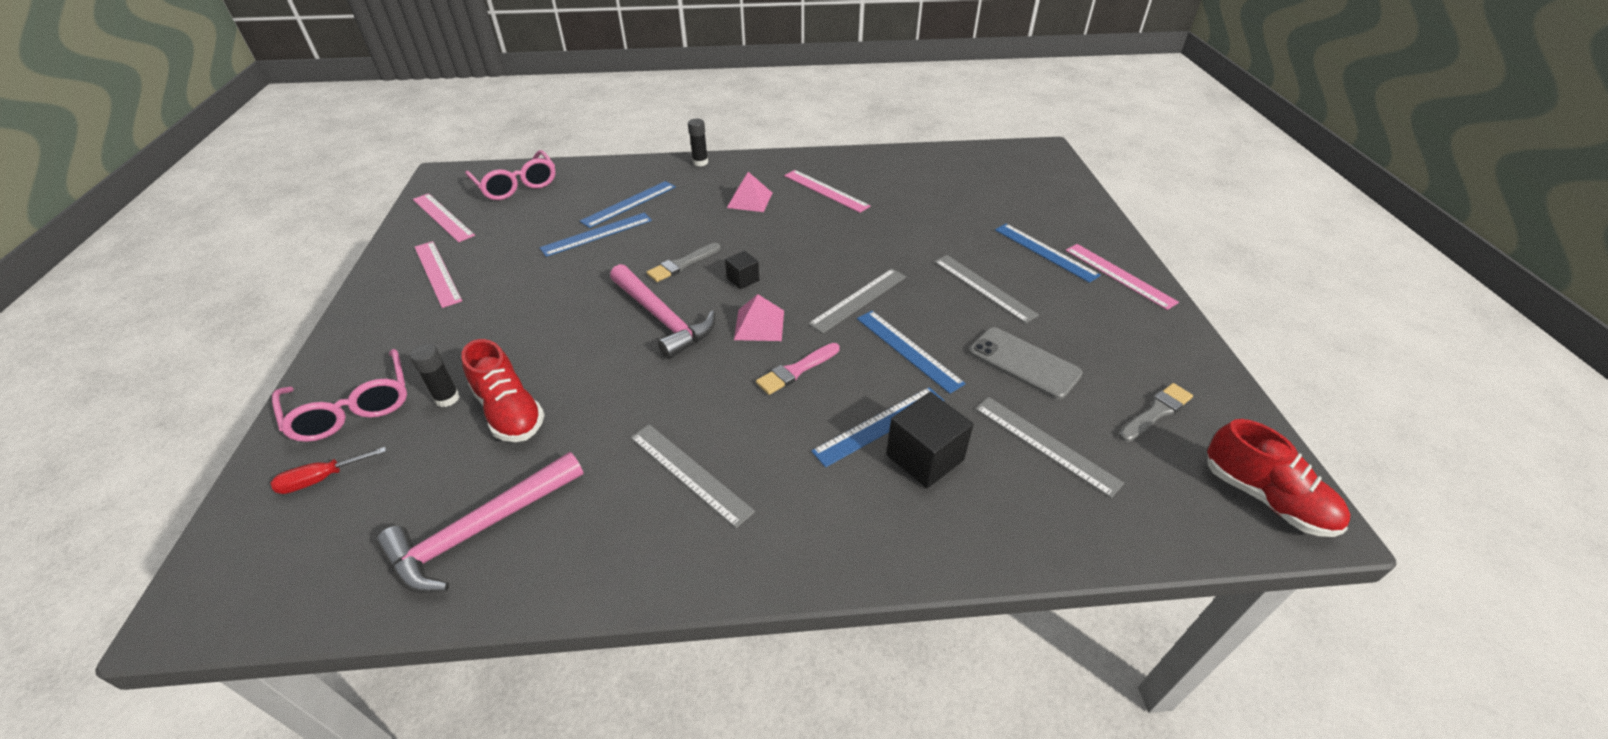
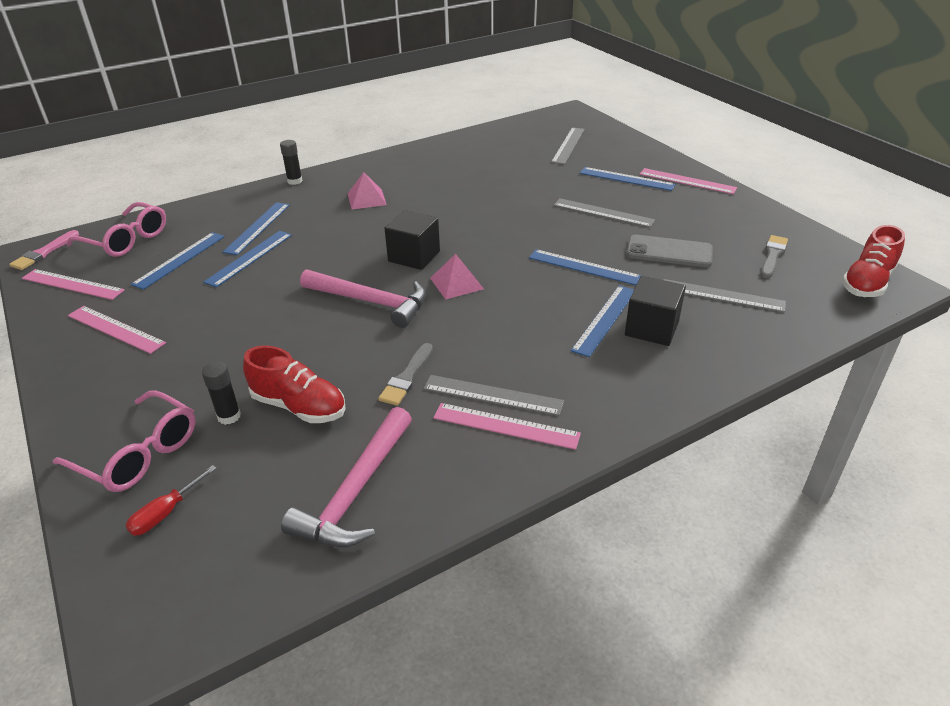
camera: 25 degrees left, 5 degrees down
grey brush [647,243,720,282] -> grey brush moved to [378,343,433,406]
black cube [725,251,759,289] -> black cube [384,210,440,270], size x1.79
pink brush [756,343,840,395] -> pink brush moved to [9,230,79,270]
pink ruler [784,170,871,213] -> pink ruler moved to [433,403,581,450]
grey ruler [808,269,906,334] -> grey ruler moved to [551,127,585,165]
red shoe [1207,419,1350,537] -> red shoe turned 105 degrees clockwise [842,225,905,297]
none -> blue ruler [131,232,225,290]

